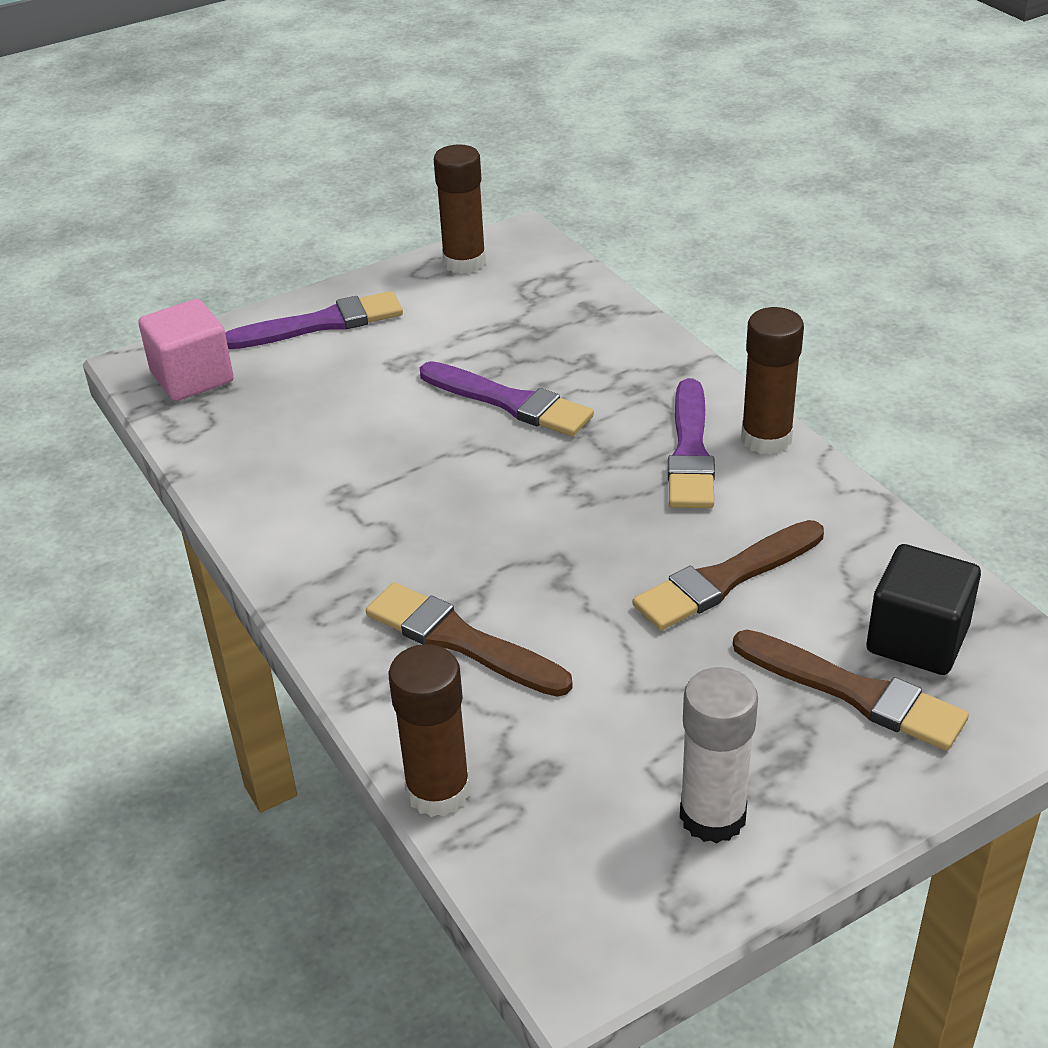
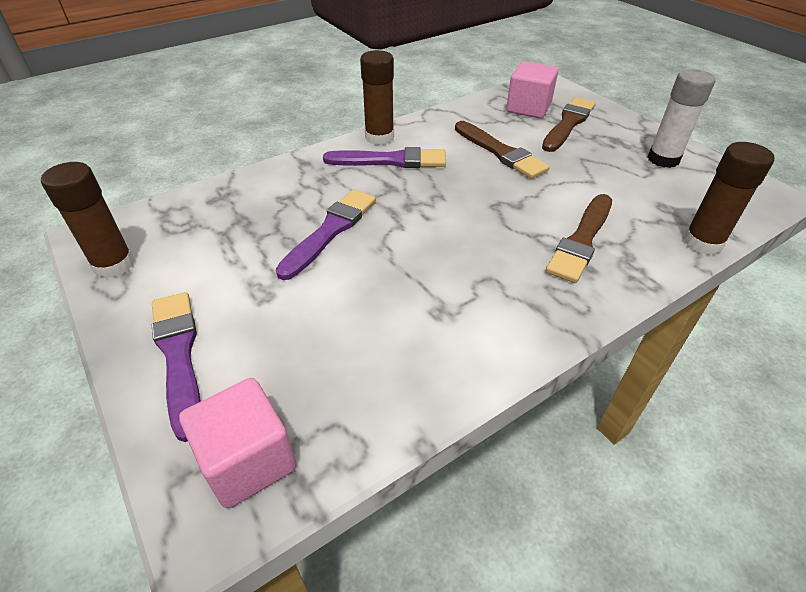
camera: 95 degrees left, 5 degrees up
black cube [867,544,981,675] -> pink cube [506,61,558,119]

